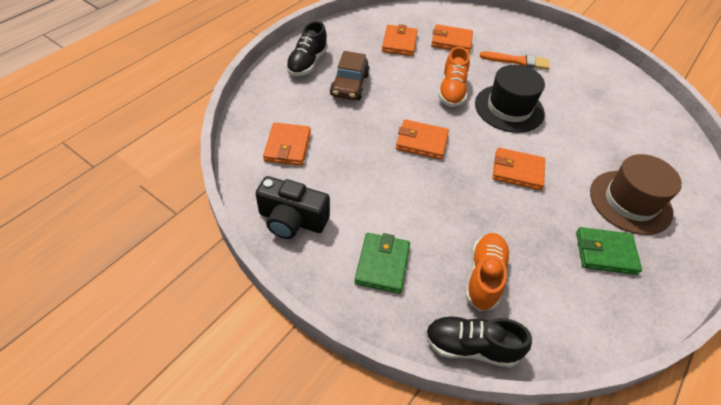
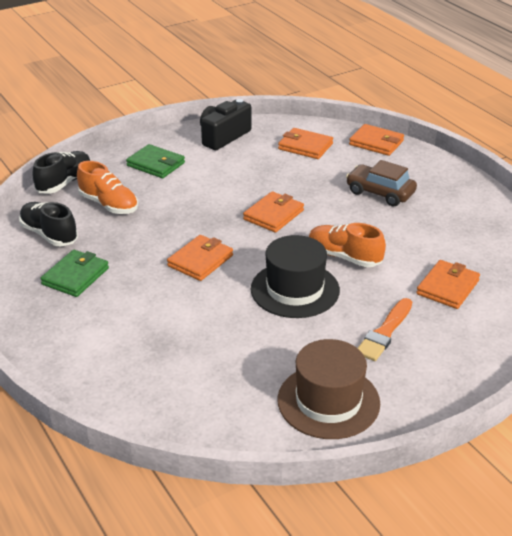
camera: 115 degrees right, 15 degrees down
black shoe [286,21,328,76] -> black shoe moved to [19,202,78,246]
orange wallet [382,24,418,56] -> orange wallet moved to [349,124,404,156]
brown hat [590,154,682,235] -> brown hat moved to [278,339,380,439]

